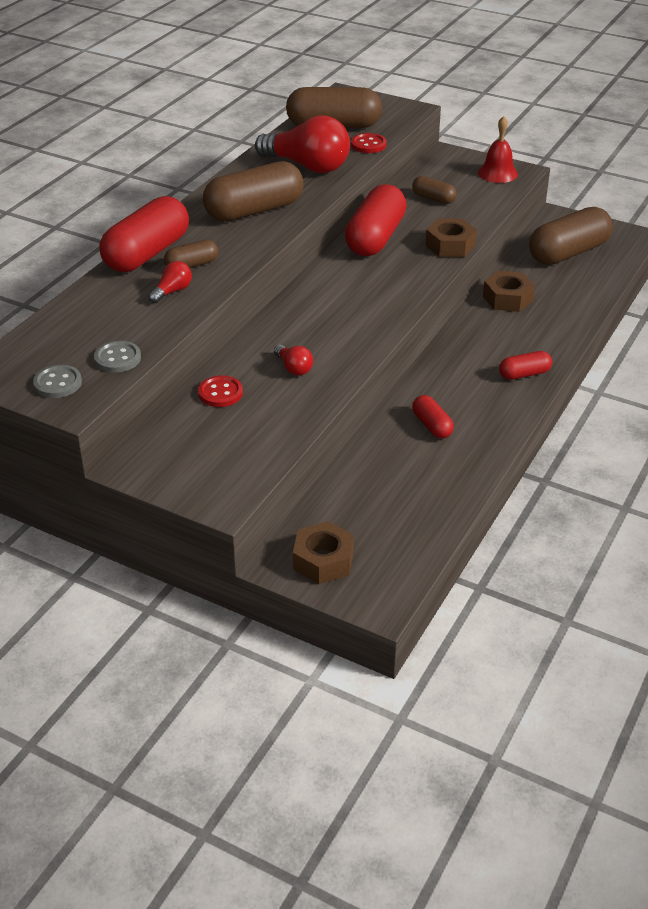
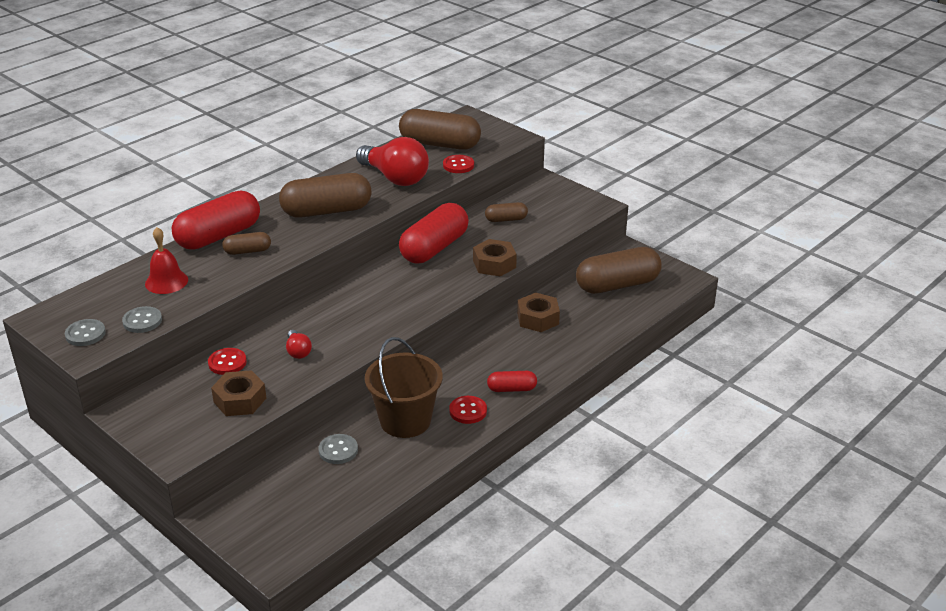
camera: 15 degrees right, 5 degrees down
red light bulb [148,261,192,303] -> none
brown nut [293,521,354,584] -> brown nut moved to [211,370,266,416]
brown capsule [412,176,457,204] -> brown capsule turned 60 degrees counterclockwise [485,202,528,222]
red capsule [412,395,454,439] -> brown bucket [365,337,443,438]
red bell [478,116,518,183] -> red bell moved to [145,227,188,294]
none -> grey button [318,434,358,464]
none -> red button [449,396,487,424]

